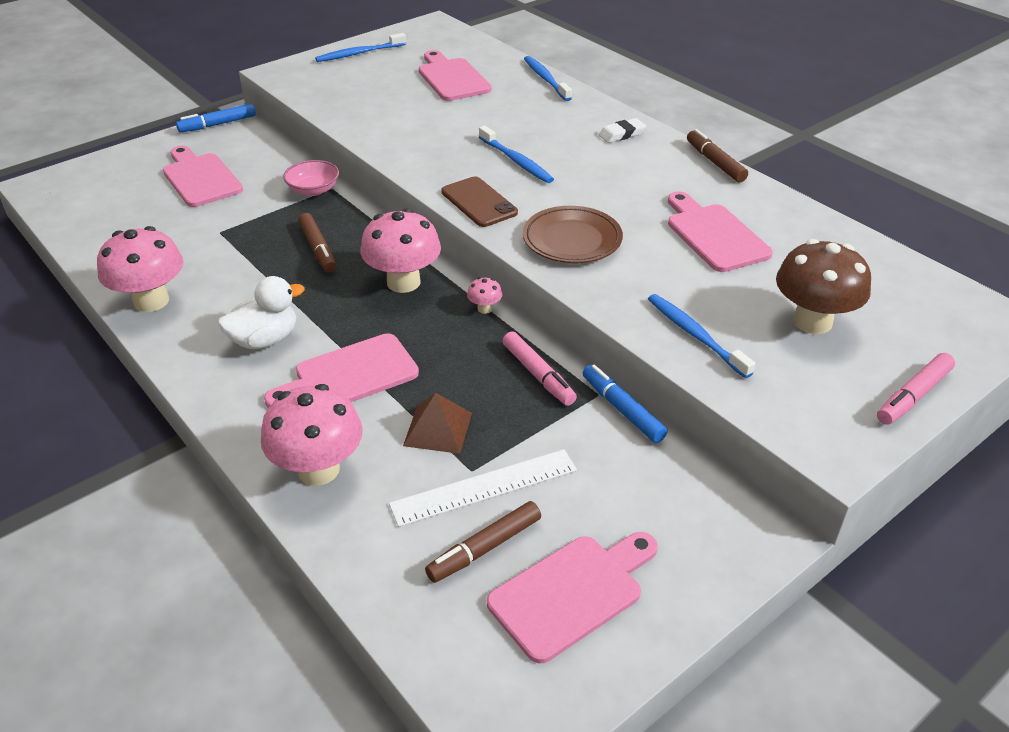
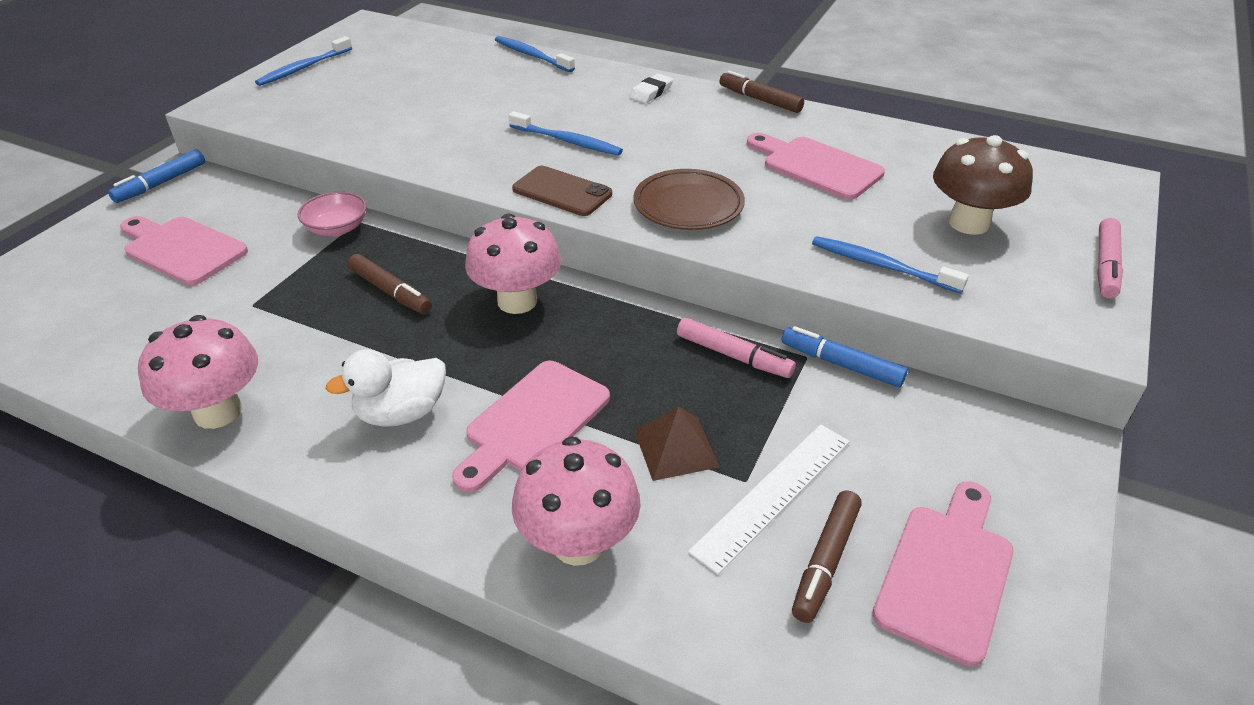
camera: 25 degrees left, 0 degrees up
white duck [218,276,305,349] -> white duck turned 150 degrees counterclockwise [325,349,446,427]
pink cutting board [419,50,491,101] -> none
pink mushroom [467,277,503,314] -> none

